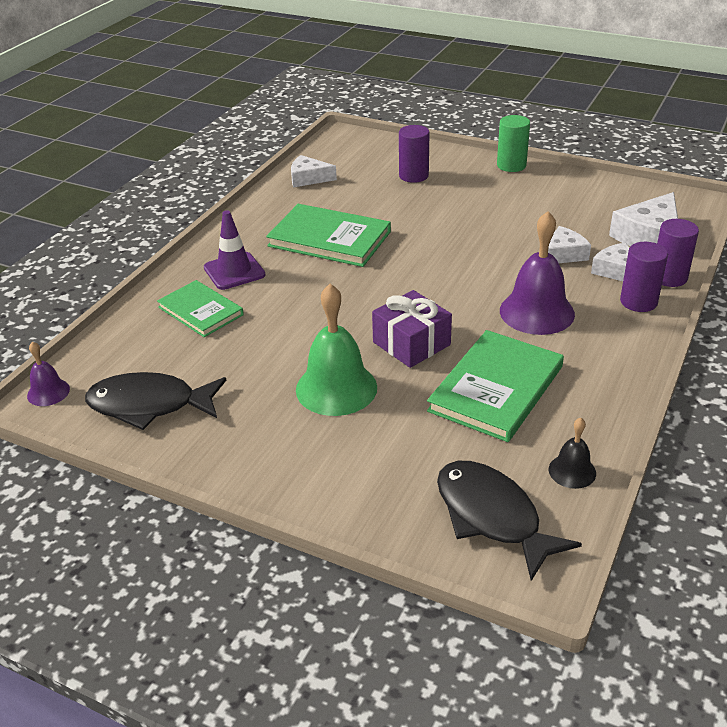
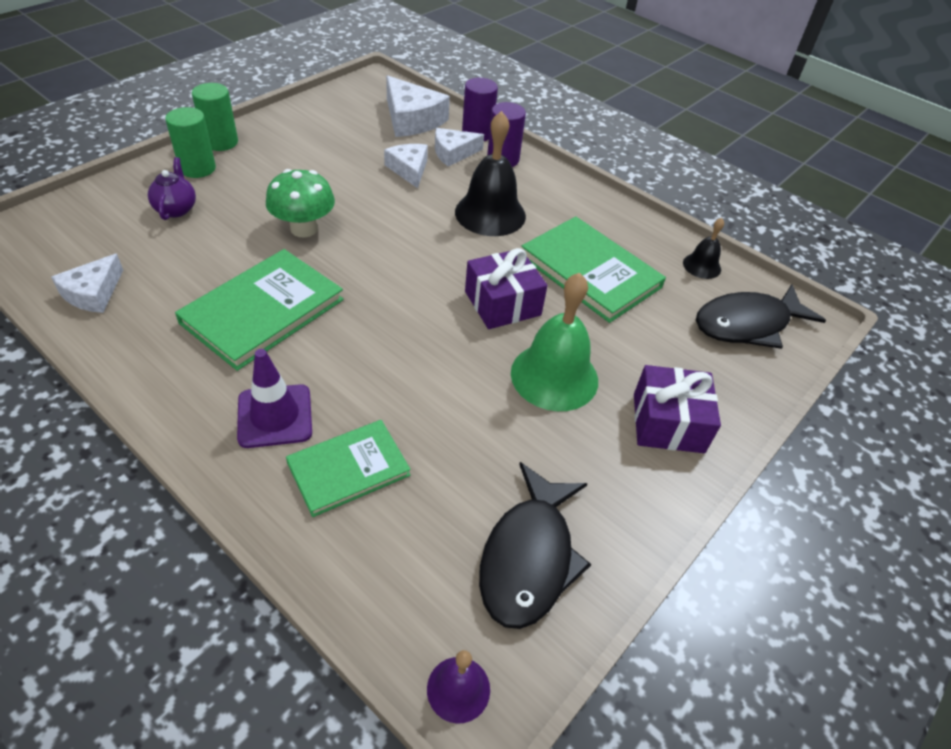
camera: 80 degrees left, 10 degrees up
purple cylinder [399,125,430,183] -> purple teapot [148,157,196,220]
purple bell [500,211,575,335] -> black bell [455,111,526,236]
none -> green cylinder [165,107,216,178]
none -> green mushroom [266,169,335,238]
none -> purple gift [634,365,721,453]

